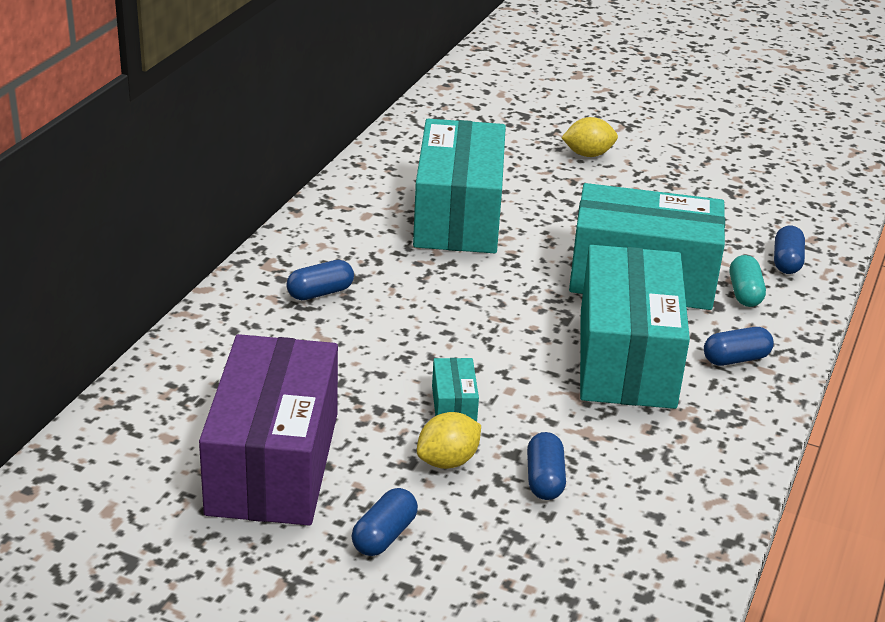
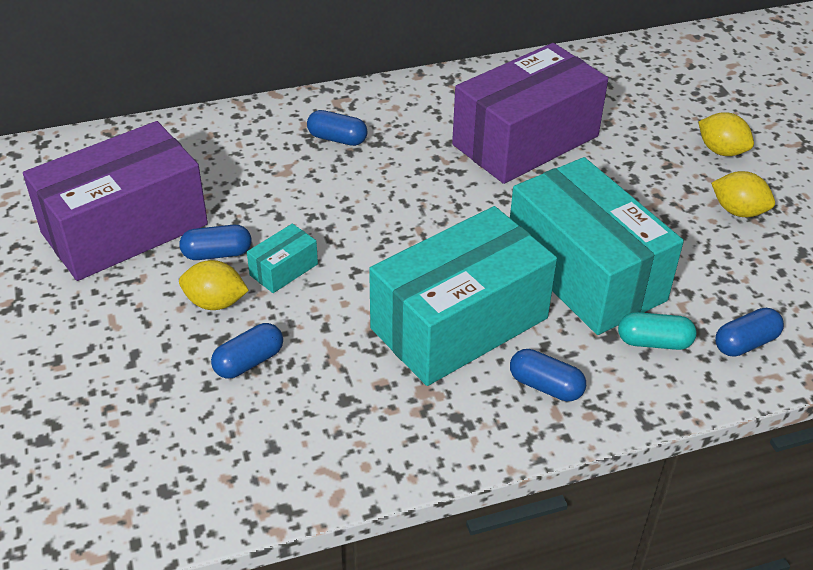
camera: 50 degrees right, 10 degrees up
blue capsule [352,488,418,556] -> blue capsule moved to [180,225,252,260]
turquoise box [413,119,506,253] -> purple box [452,43,608,184]
turquoise capsule [730,255,766,307] -> turquoise capsule turned 45 degrees clockwise [618,312,697,350]
none -> yellow lemon [711,171,775,217]

